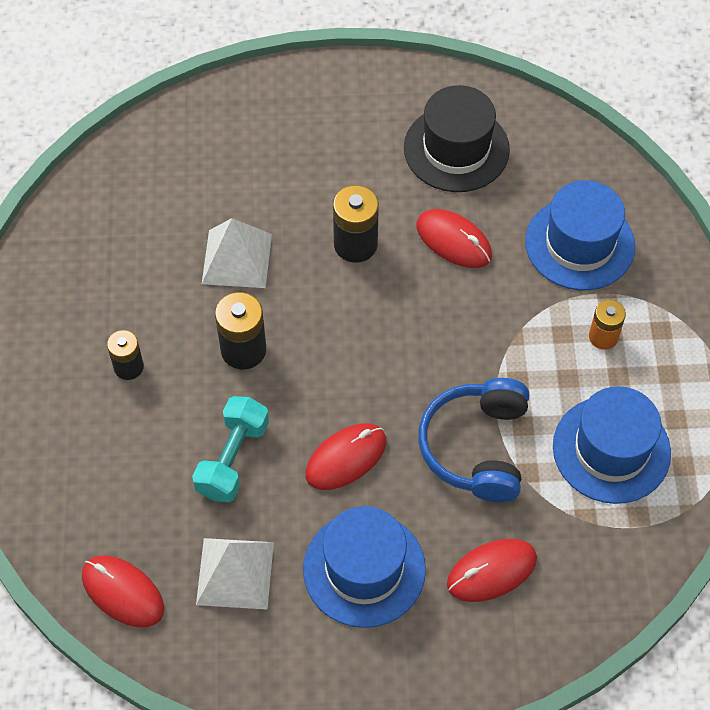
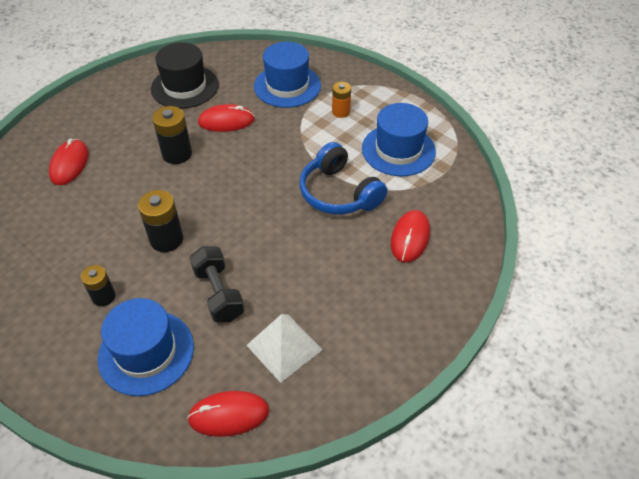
camera: 45 degrees left, 10 degrees down
turquoise dumbbell [192,396,269,503] -> black dumbbell [190,246,245,323]
white pyramid [202,218,272,288] -> none
blue hat [303,506,426,628] -> blue hat moved to [98,298,194,396]
red mouse [305,423,386,490] -> red mouse moved to [49,139,89,185]

